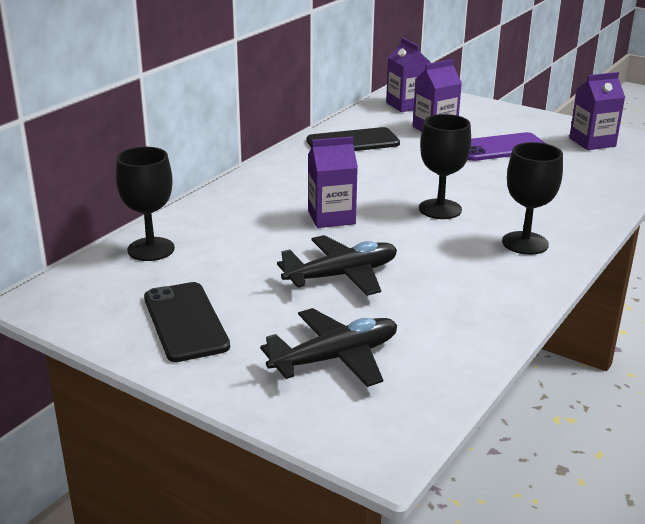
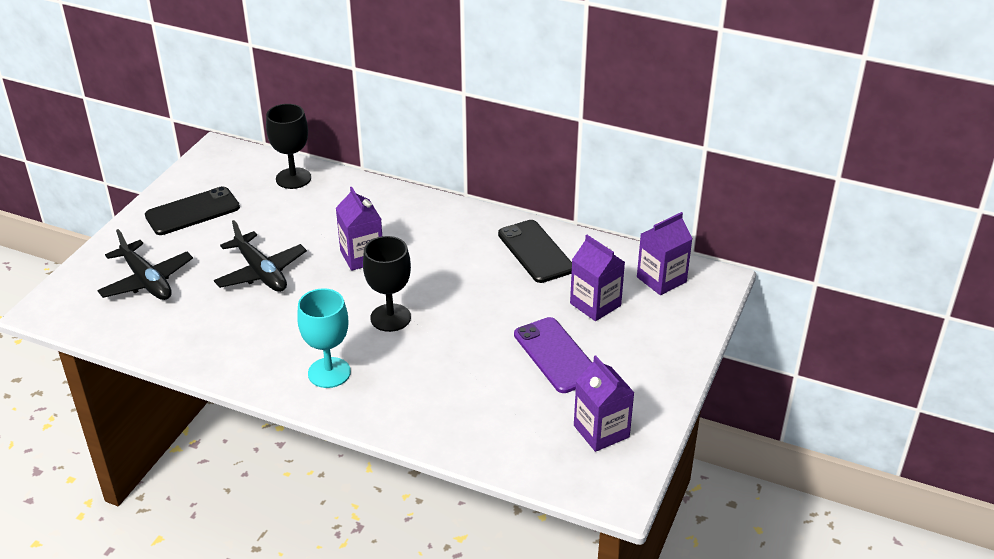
camera: 80 degrees right, 10 degrees up
black goblet [502,142,563,255] -> turquoise goblet [297,288,351,388]

